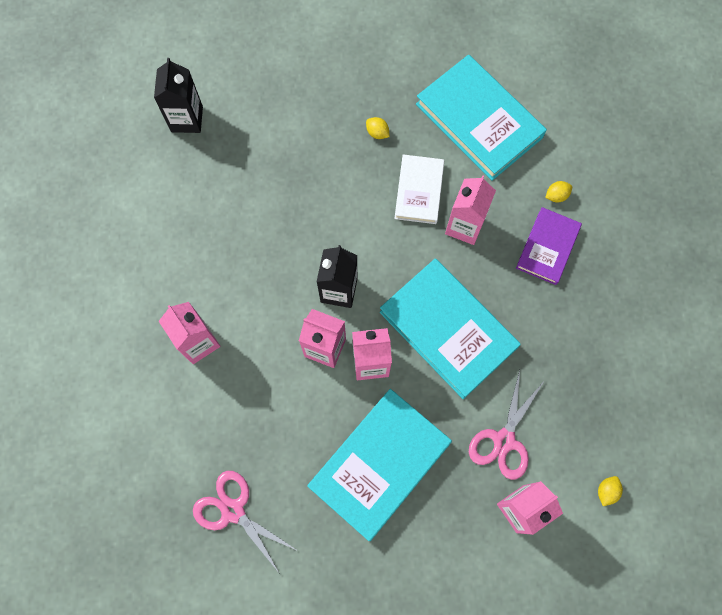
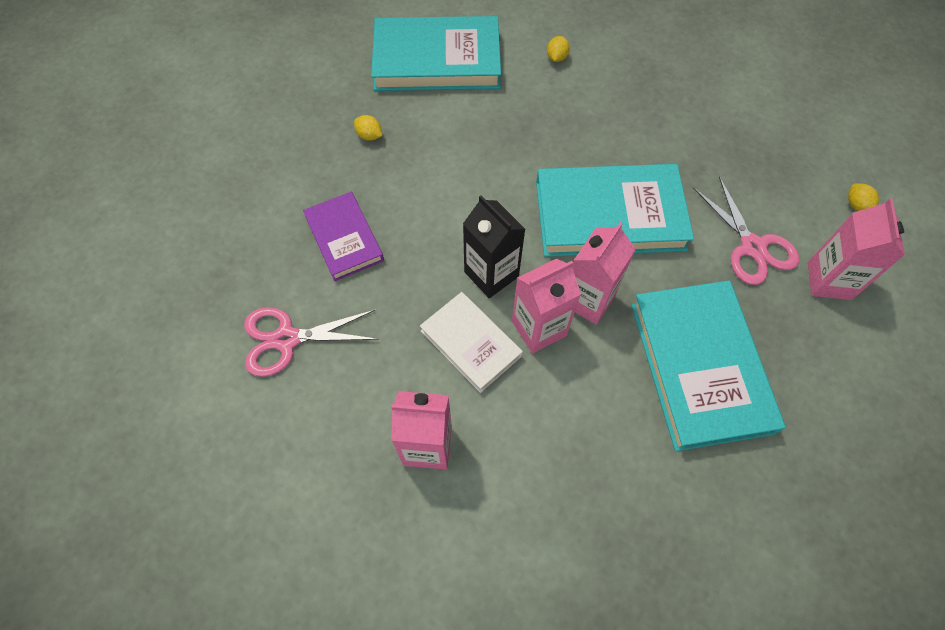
camera: 50 degrees left, 10 degrees down
black carton [154,58,203,133] -> none
pink scissors [193,471,298,574] -> pink scissors moved to [244,307,377,377]
yellow lemon [366,117,390,139] -> yellow lemon turned 45 degrees clockwise [354,115,382,141]
white book [394,154,444,224] -> white book moved to [420,292,523,393]
pink carton [445,175,496,245] -> none
purple book [516,207,582,285] -> purple book moved to [303,192,384,281]

